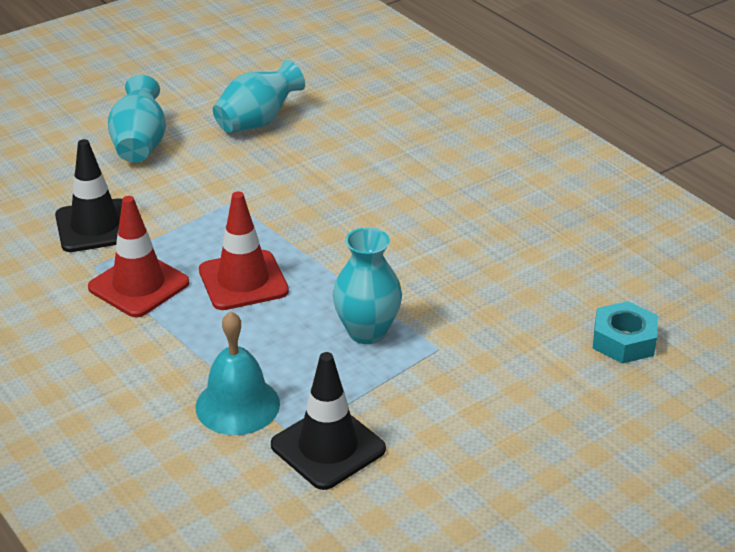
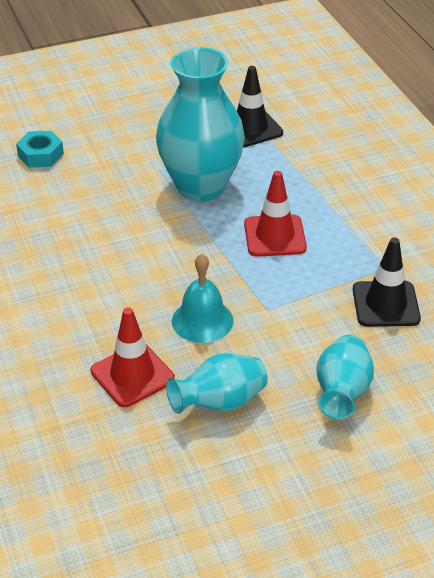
camera: 165 degrees left, 5 degrees up
red traffic cone [88,196,189,317] -> red traffic cone moved to [91,307,175,407]
turquoise bell [196,311,280,435] -> turquoise bell moved to [172,254,234,343]
turquoise vase [333,227,402,344] -> turquoise vase [156,47,245,202], size x1.84

